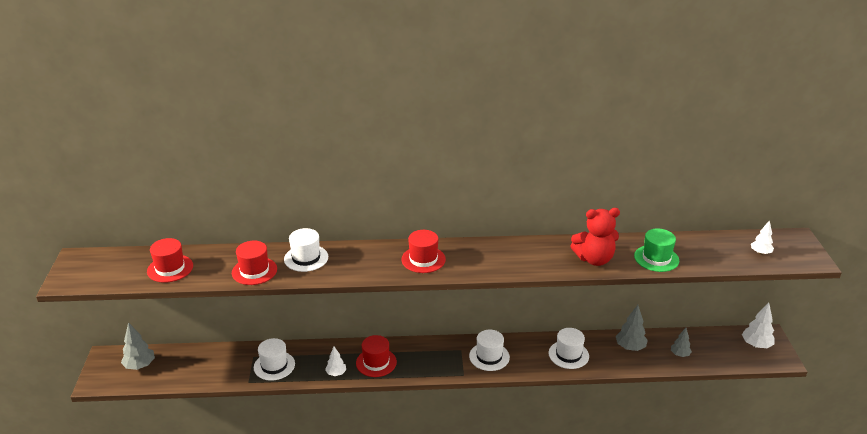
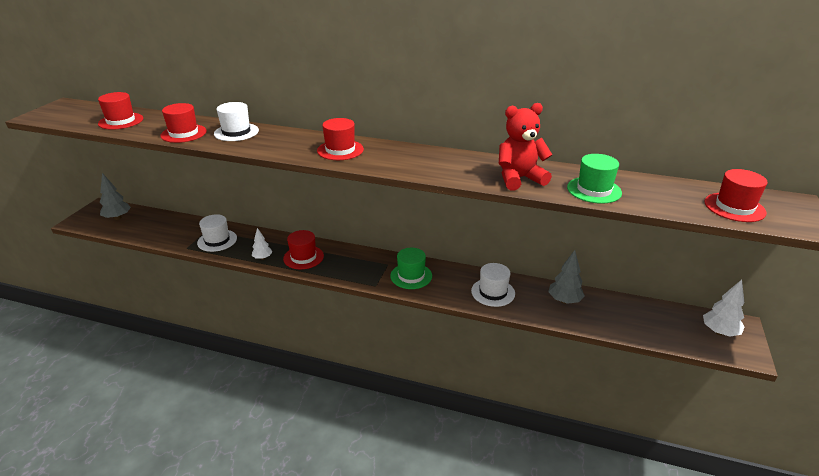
camera: 20 degrees right, 0 degrees up
white hat [469,330,510,371] -> green hat [390,248,432,289]
red teddy bear [571,208,620,266] -> red teddy bear turned 150 degrees clockwise [499,103,552,191]
grey tree [671,328,692,357] -> none
white tree [751,220,774,255] -> red hat [704,169,768,222]

